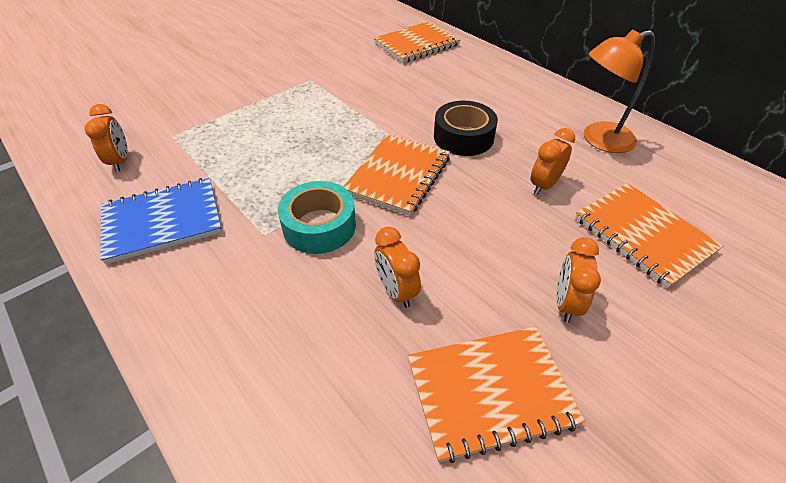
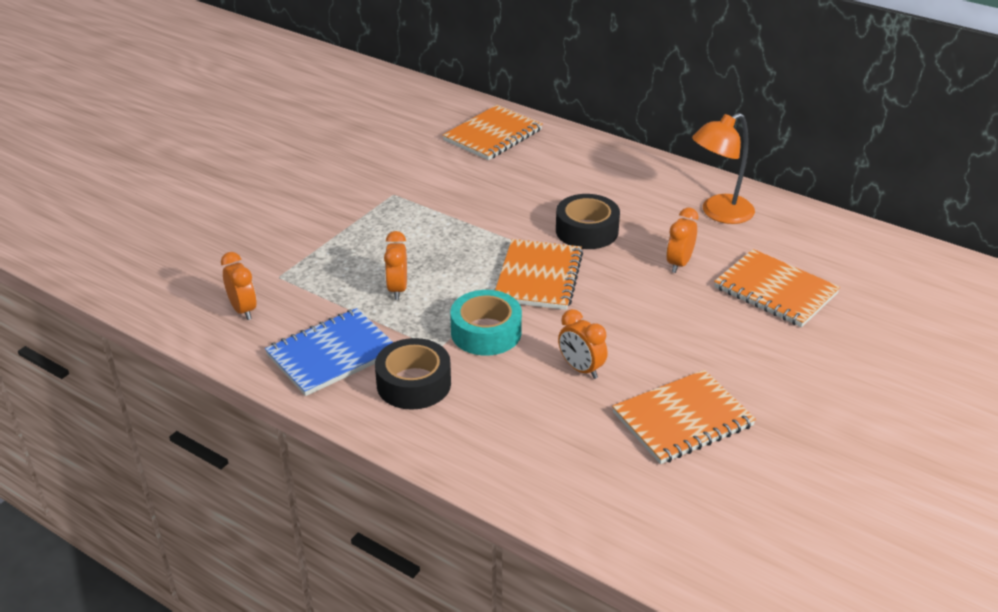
camera: 15 degrees left, 10 degrees down
orange clock [556,237,601,323] -> orange clock moved to [384,231,407,300]
none -> black tape [375,338,451,410]

